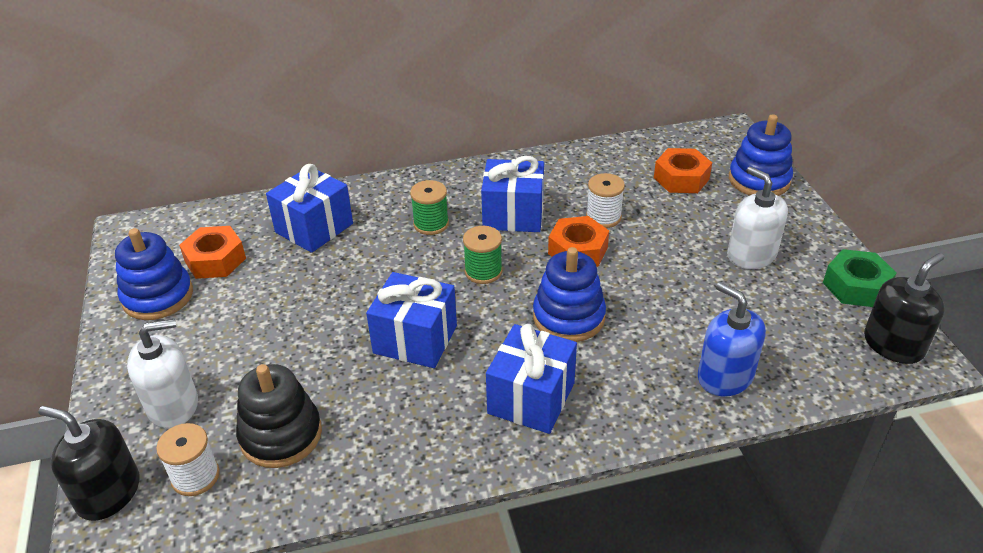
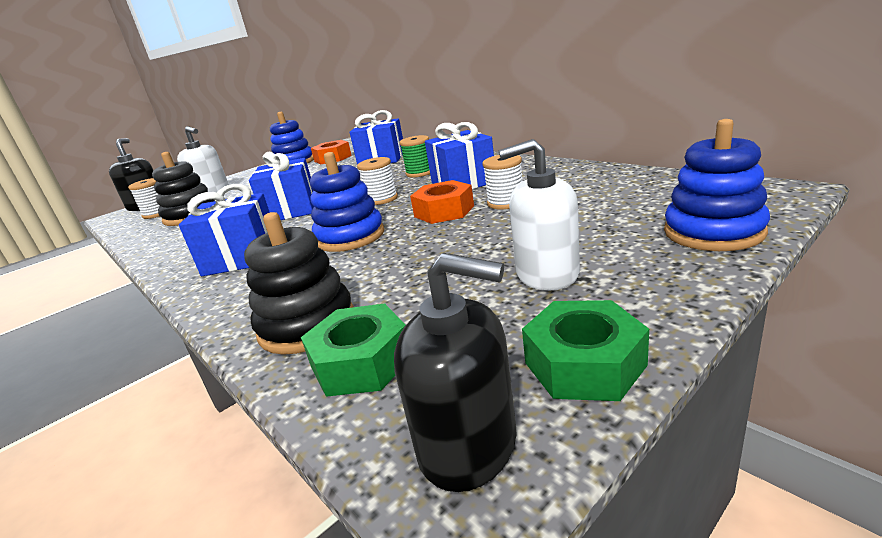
camera: 65 degrees right, 15 degrees down
green spool [463,226,502,284] -> white spool [357,157,398,205]
orange nut [654,148,712,193] -> none
blue soap dispenser [698,282,766,396] -> black stacking toy [244,212,354,355]
white soap dispenser [727,166,788,269] -> white soap dispenser turned 120 degrees counterclockwise [499,139,580,291]
none -> green nut [301,304,406,397]

